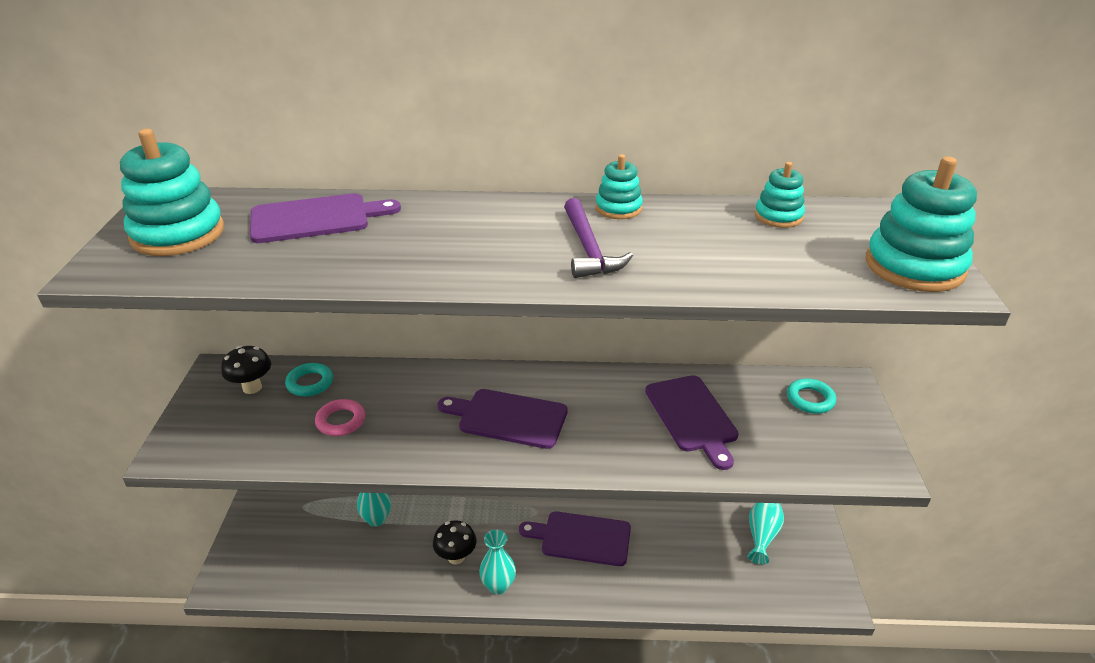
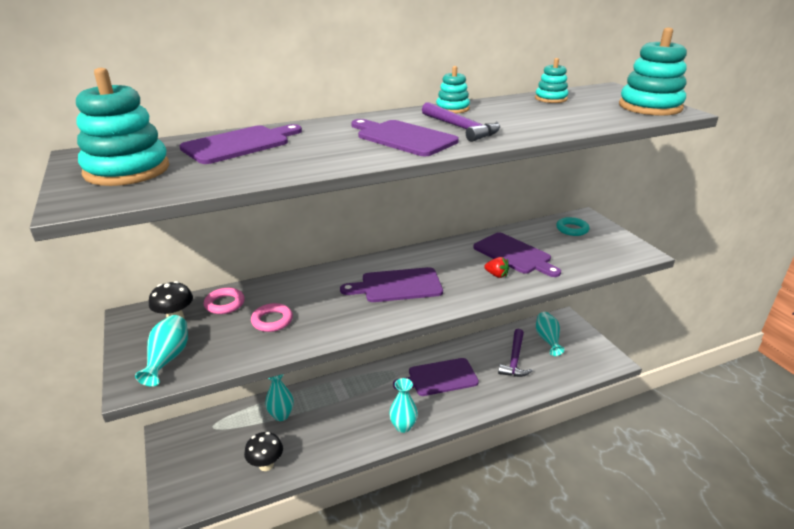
camera: 25 degrees left, 5 degrees down
turquoise ring [285,363,333,396] -> pink ring [204,288,245,314]
black mushroom [433,520,476,565] -> black mushroom moved to [244,432,283,471]
none -> turquoise vase [135,315,188,387]
none -> purple cutting board [351,119,459,156]
none -> red strawberry [484,257,509,278]
none -> purple hammer [498,329,533,377]

